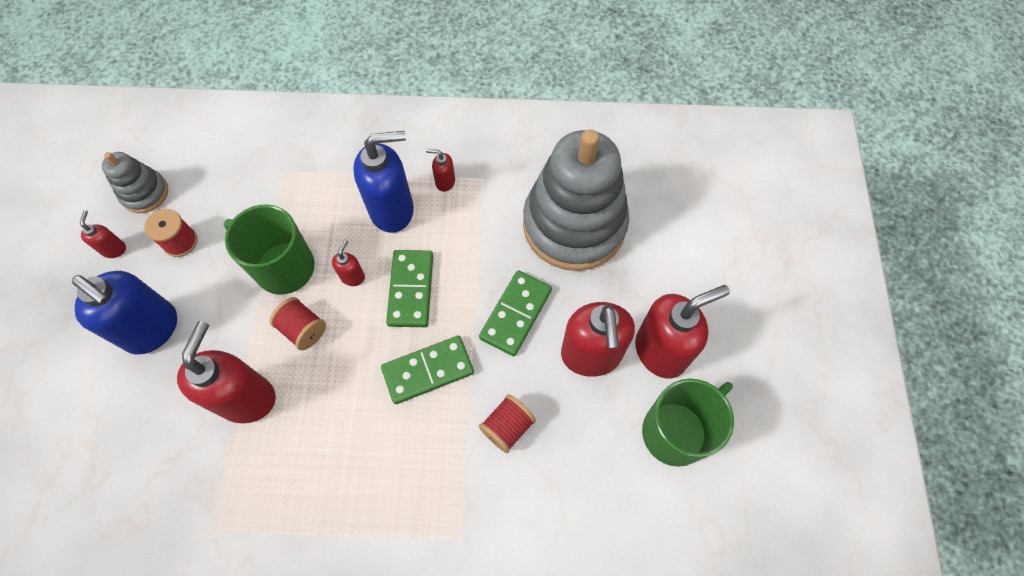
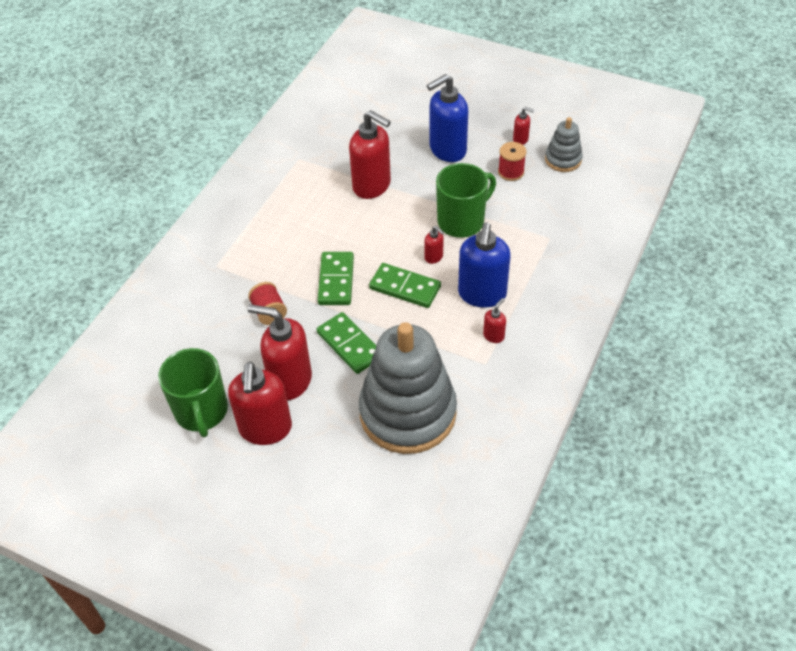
camera: 115 degrees right, 15 degrees down
red spool [270,297,326,350] -> none

